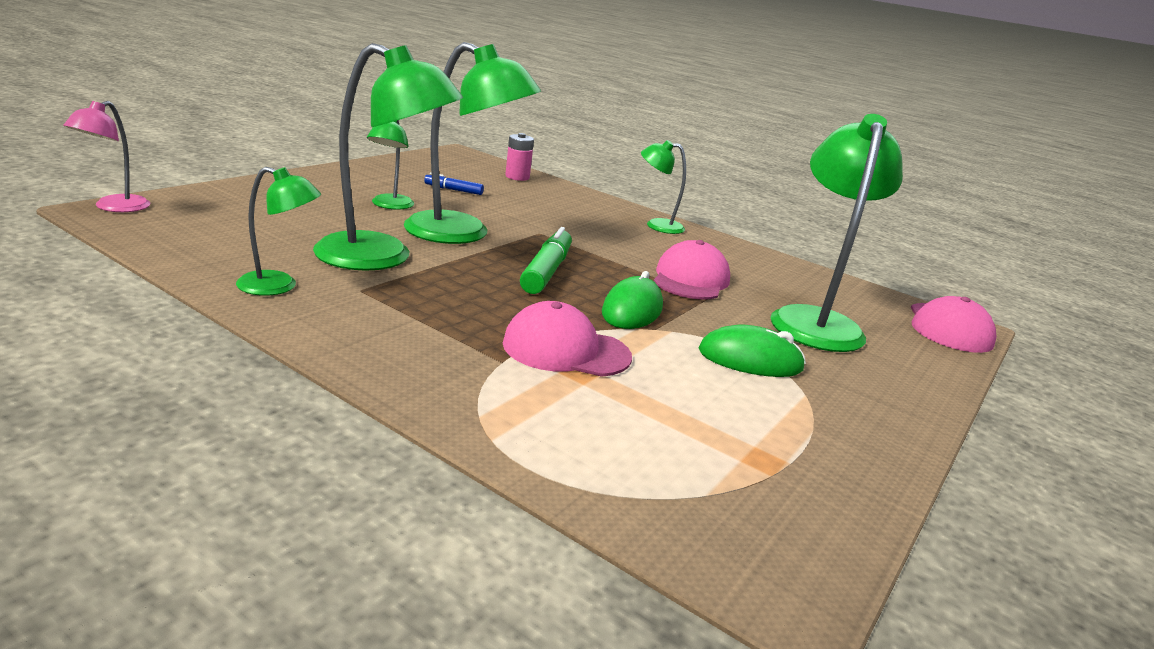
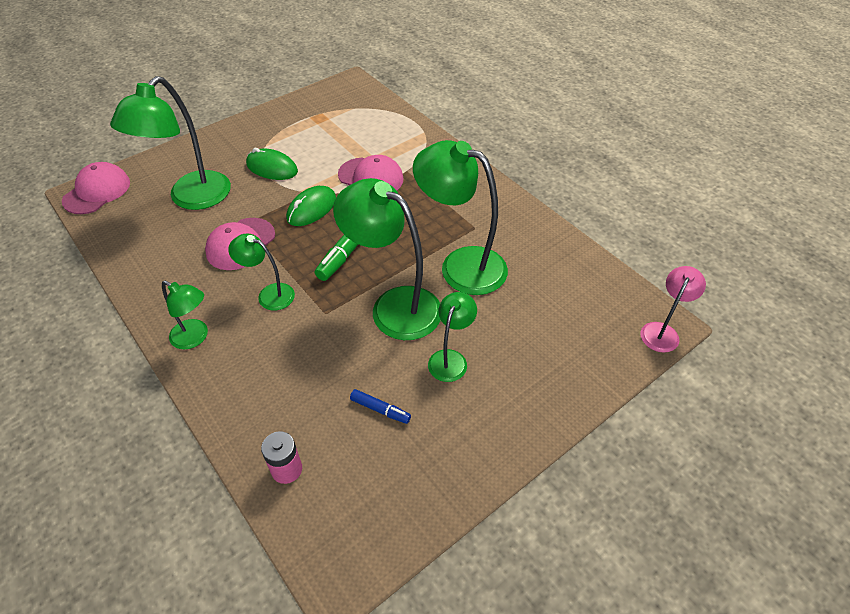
camera: 160 degrees left, 25 degrees up
green lamp [236,167,321,296] -> green lamp moved to [228,233,295,310]

